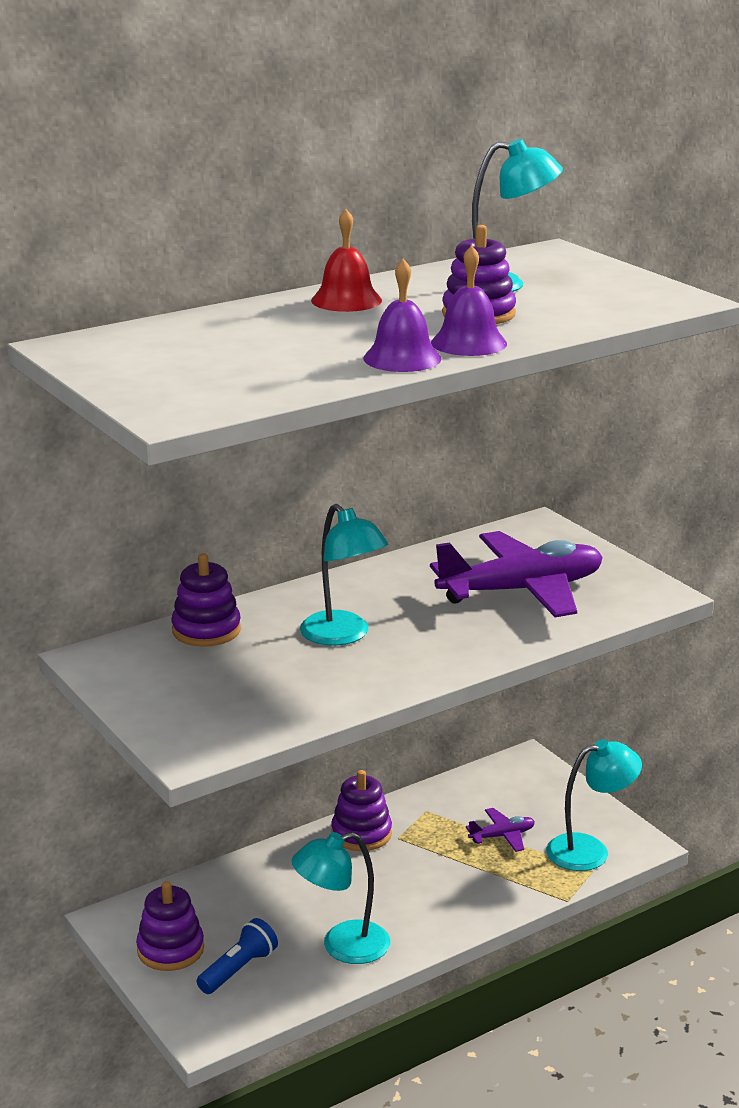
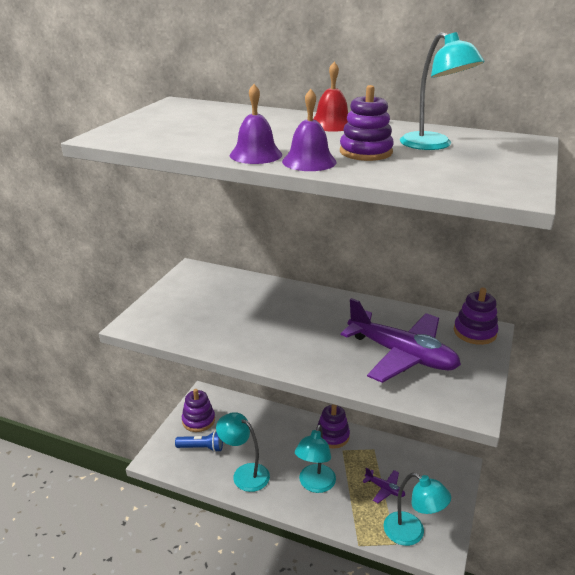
camera: 55 degrees right, 5 degrees up
purple stacking toy [171,554,241,647] -> purple stacking toy moved to [454,288,498,345]
turquoise lamp [300,504,388,646] -> turquoise lamp moved to [295,425,336,493]

